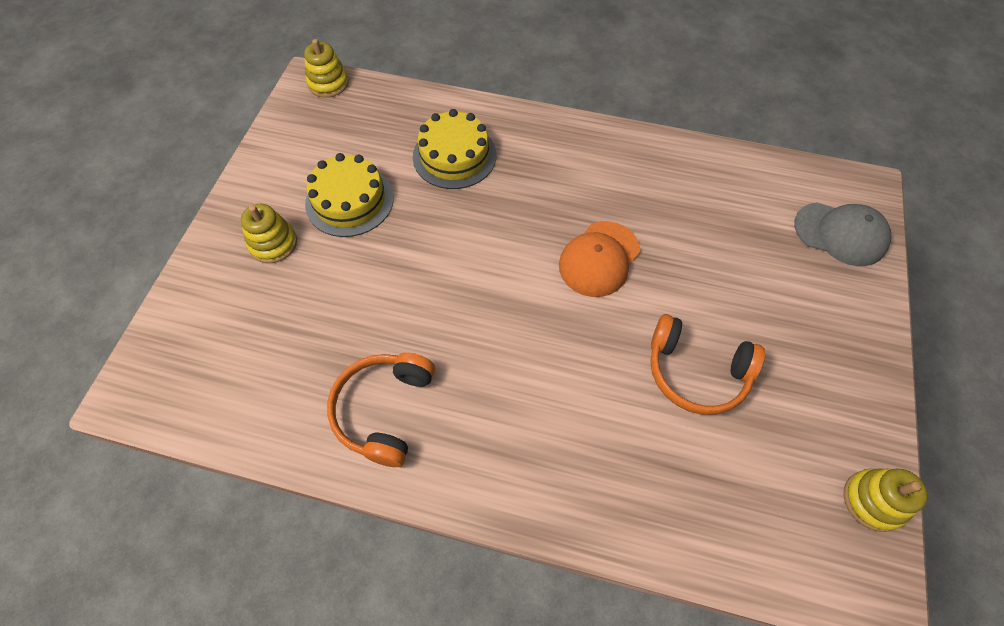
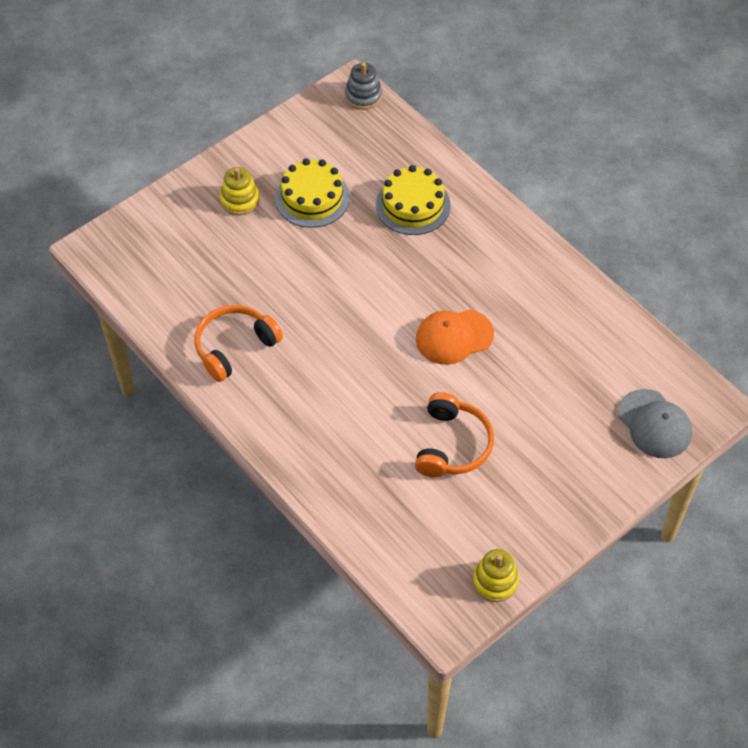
camera: 35 degrees right, 5 degrees down
yellow stacking toy [304,39,349,98] -> grey stacking toy [345,62,382,110]
orange headphones [650,314,765,415] -> orange headphones turned 135 degrees counterclockwise [415,392,494,477]

